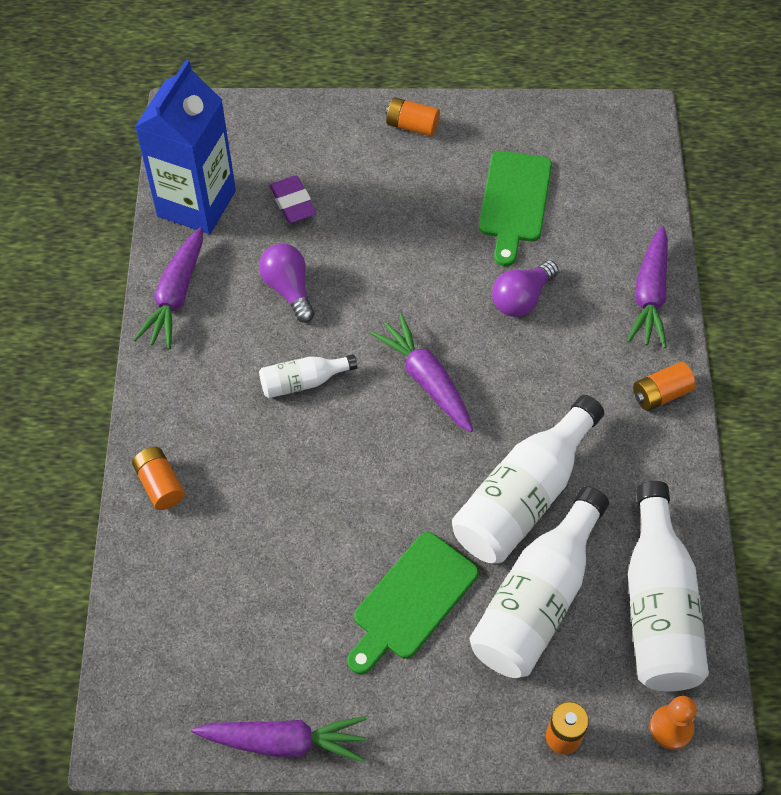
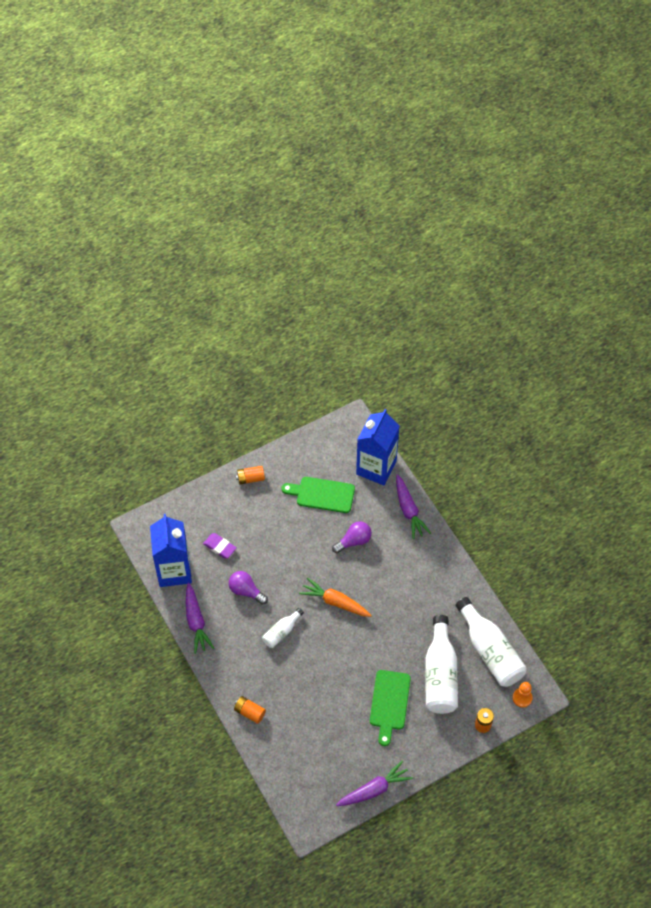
camera: 30 degrees left, 0 degrees up
purple carrot [370,314,473,432] -> orange carrot [299,577,372,617]
white bottle [452,395,604,563] -> none
green cutting board [479,151,552,266] -> green cutting board turned 120 degrees clockwise [282,477,355,513]
purple light bulb [492,260,559,317] -> purple light bulb turned 135 degrees counterclockwise [332,521,372,553]
orange battery [633,362,696,411] -> none
none -> blue carton [356,409,400,485]

